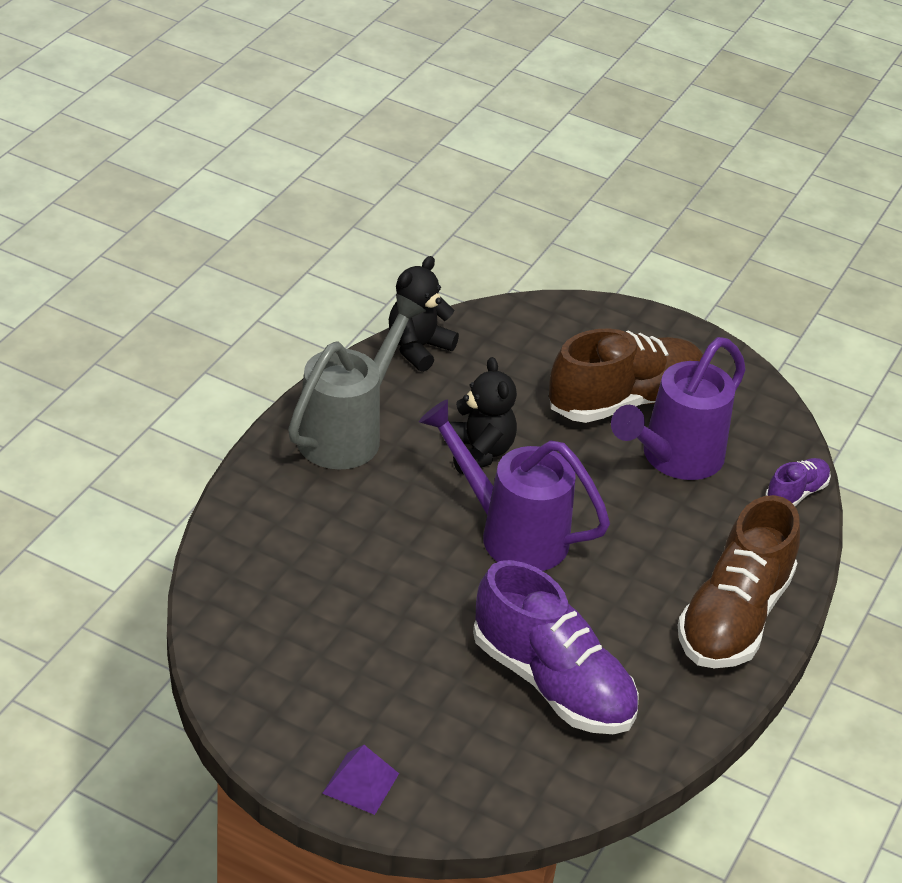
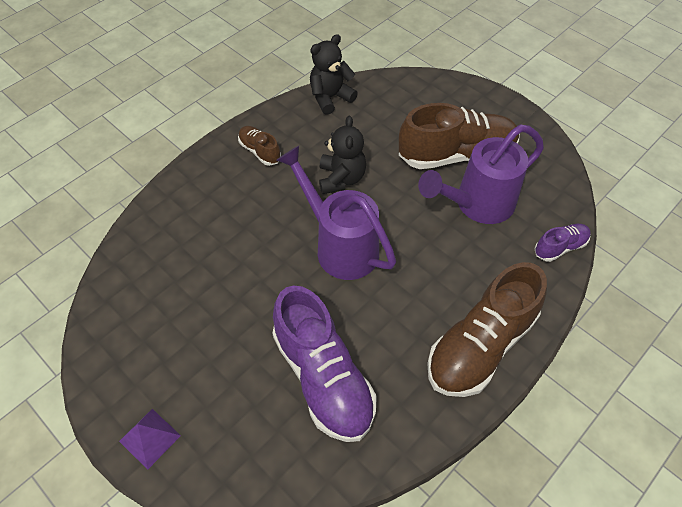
camera: 20 degrees right, 15 degrees up
grey watering can [288,294,426,470] -> brown shoe [238,126,281,166]

